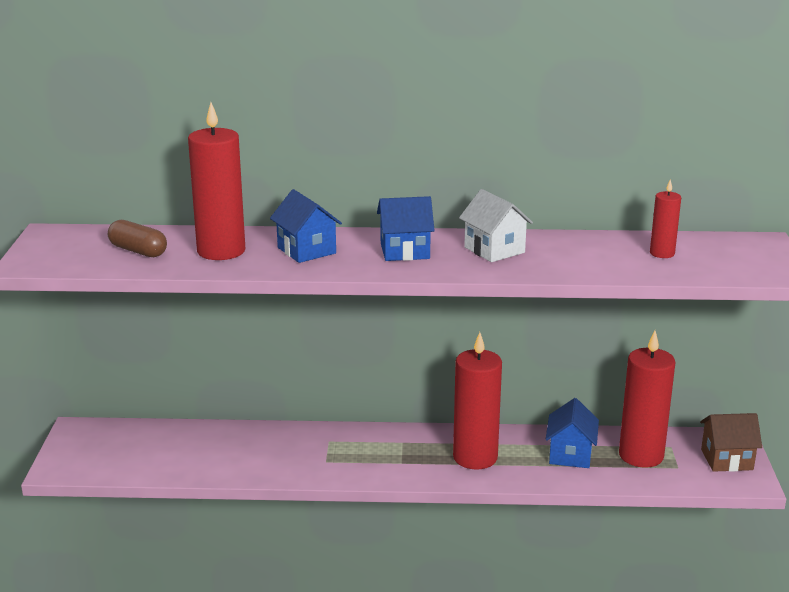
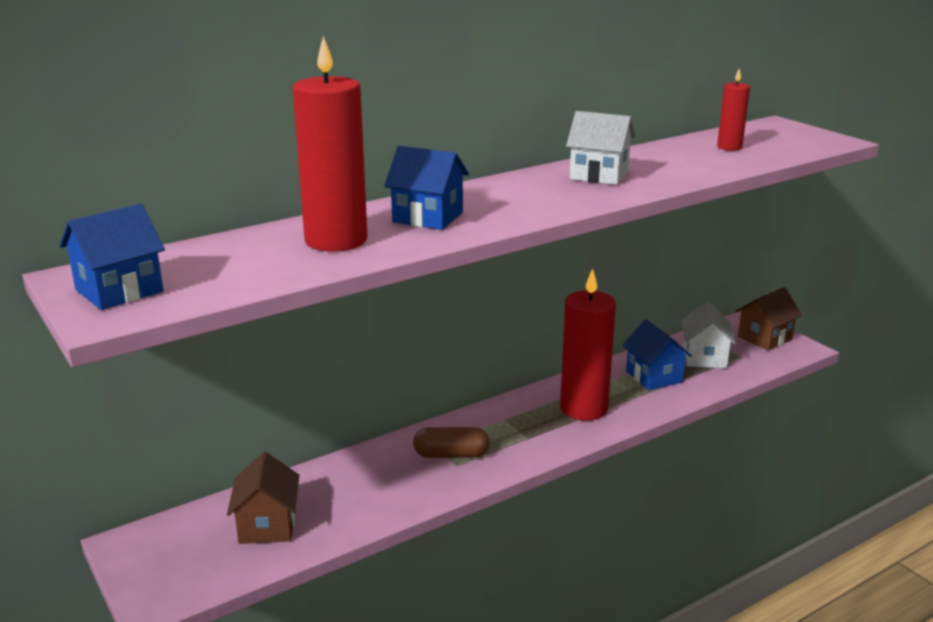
camera: 35 degrees left, 0 degrees up
brown capsule [108,220,167,257] -> brown capsule moved to [413,427,490,458]
blue house [377,196,435,261] -> blue house moved to [59,204,165,310]
red candle [619,331,675,468] -> white house [681,301,736,368]
none -> brown house [227,452,299,544]

